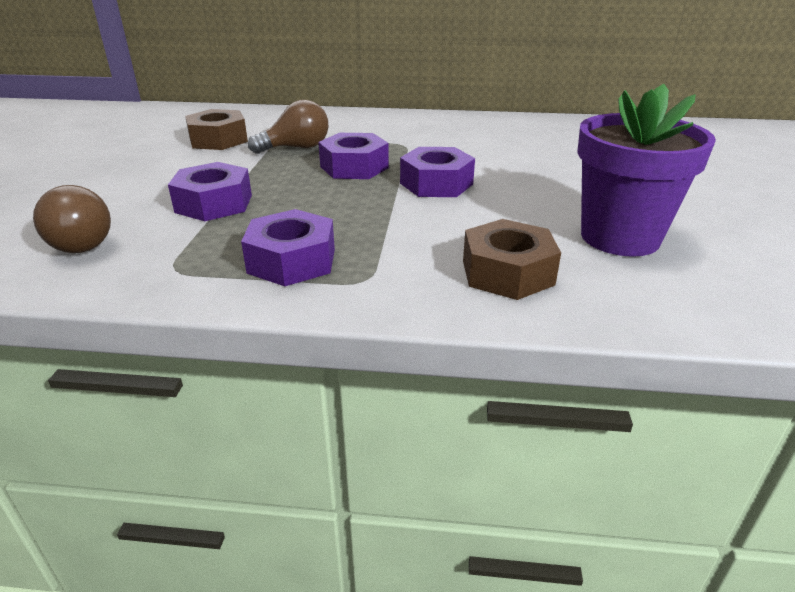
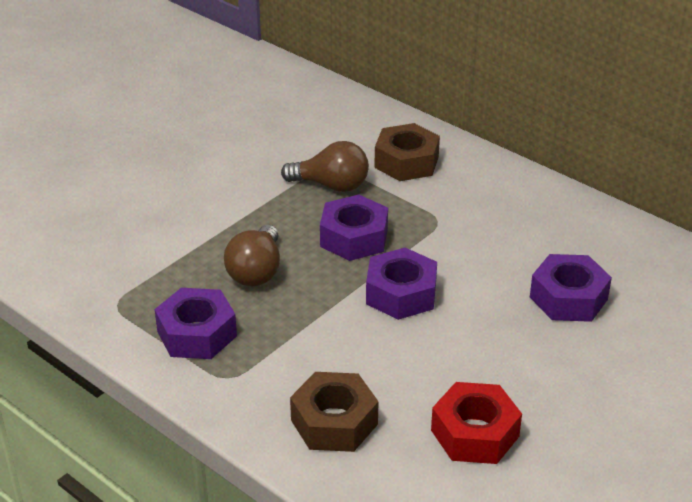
camera: 35 degrees right, 5 degrees up
brown light bulb [33,185,111,253] -> brown light bulb moved to [224,225,280,286]
purple nut [168,162,252,221] -> purple nut moved to [530,254,612,322]
brown nut [185,109,248,150] -> brown nut moved to [374,123,440,181]
purple flower pot [577,84,716,257] -> red nut [431,382,522,464]

